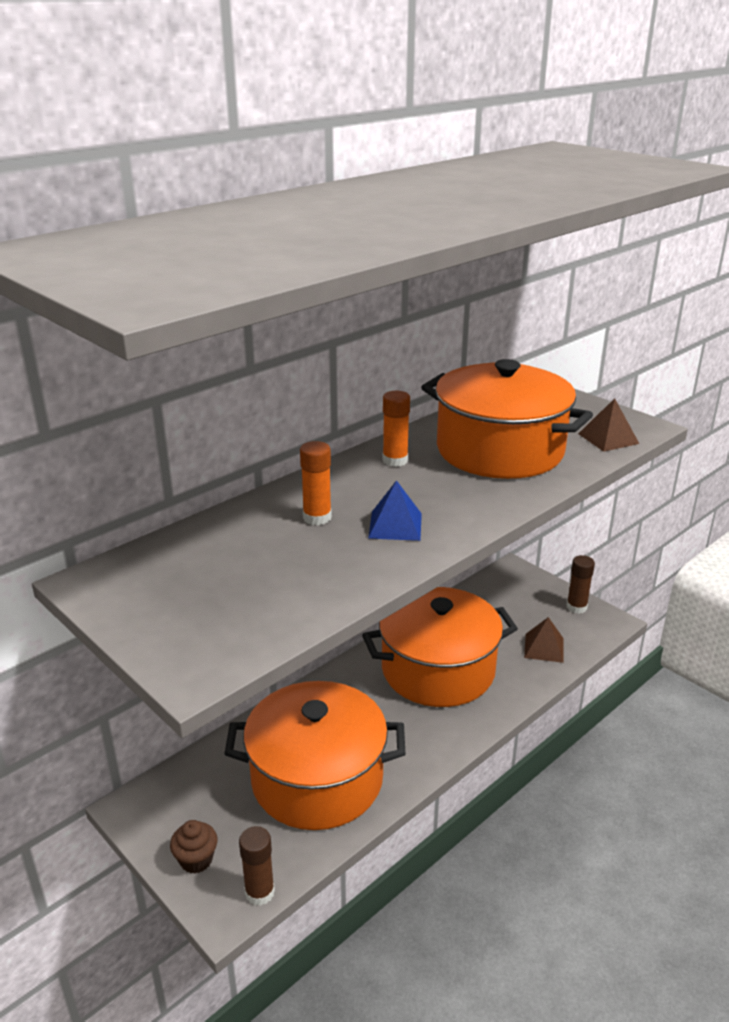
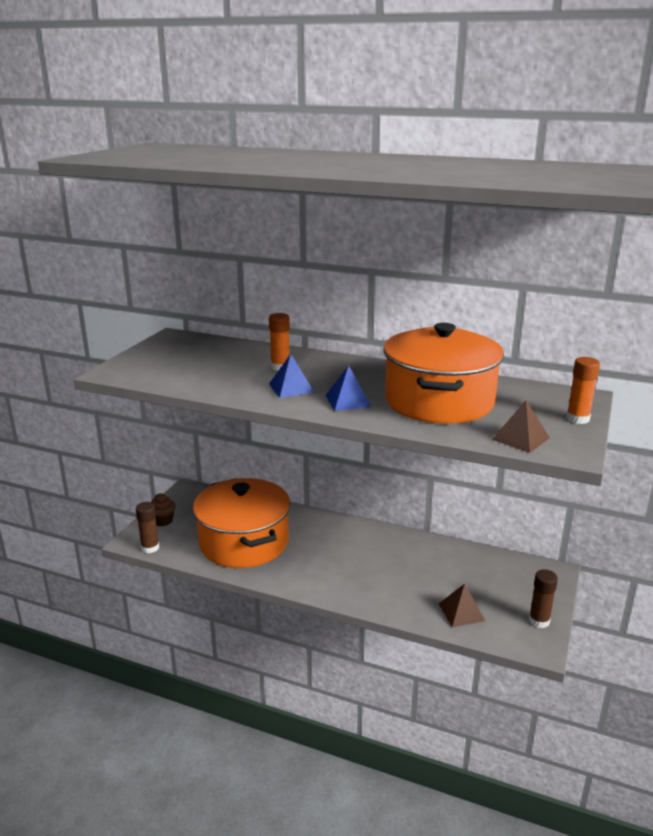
camera: 65 degrees right, 5 degrees down
orange pot [362,587,518,707] -> none
orange glue stick [382,391,410,467] -> orange glue stick moved to [566,357,600,424]
none -> blue pyramid [325,365,371,411]

